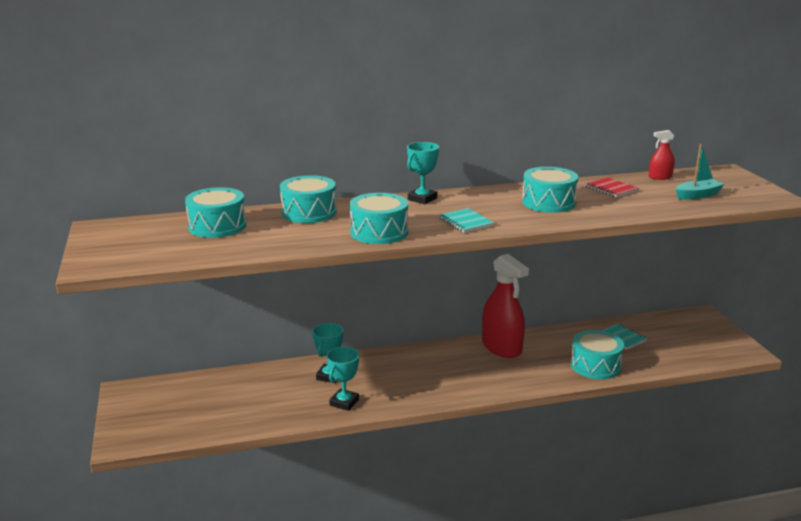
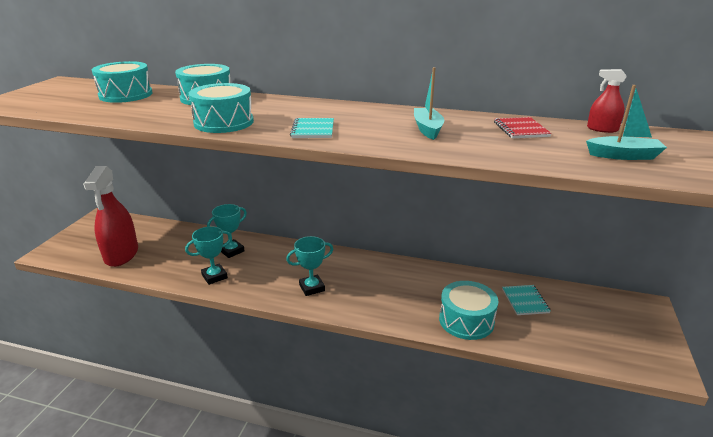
camera: 30 degrees right, 5 degrees up
turquoise trophy [407,142,439,204] -> turquoise trophy moved to [286,236,333,296]
red spray bottle [482,254,529,358] -> red spray bottle moved to [83,166,138,267]
turquoise drum [522,167,578,213] -> turquoise boat [414,67,444,140]

